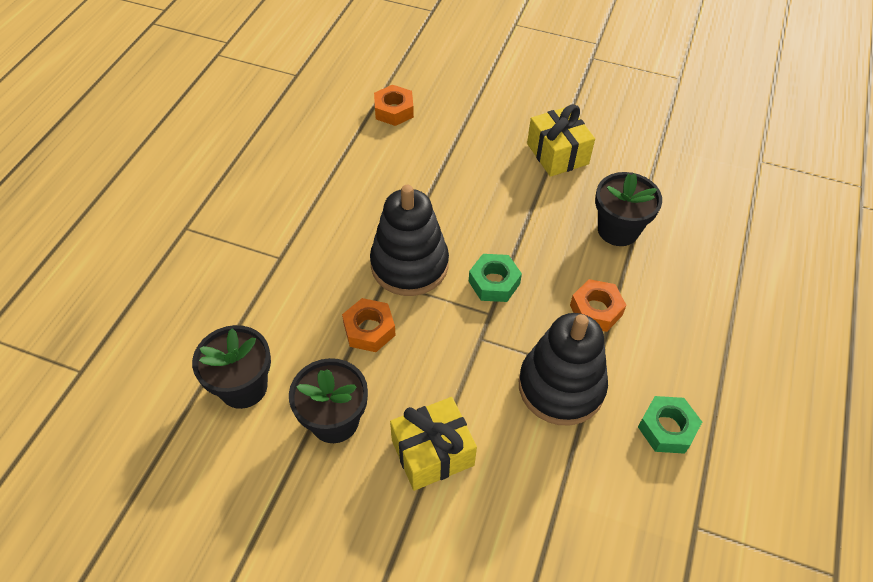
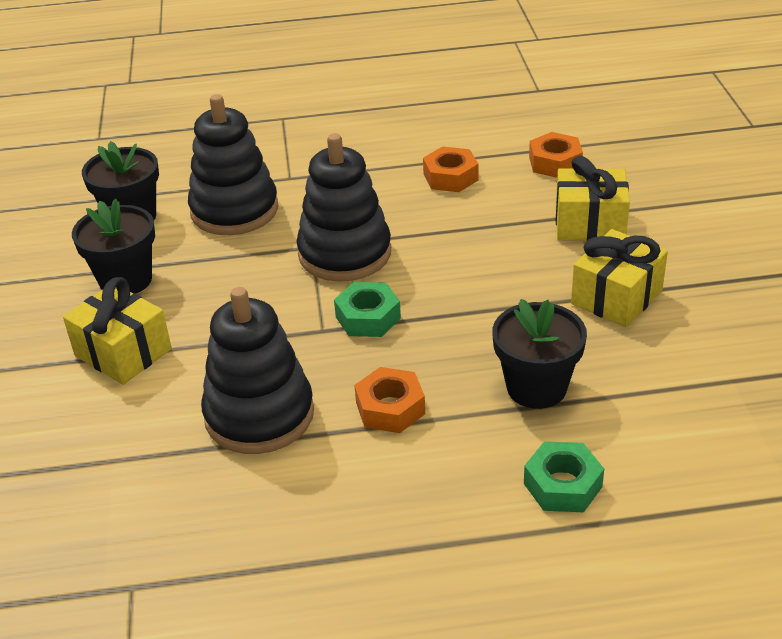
camera: 65 degrees right, 15 degrees down
orange nut [342,298,396,352] -> orange nut moved to [423,146,478,192]
green nut [638,396,702,454] -> green nut moved to [524,441,604,512]
none -> black stacking toy [188,94,278,235]
none -> yellow gift [556,156,630,241]

